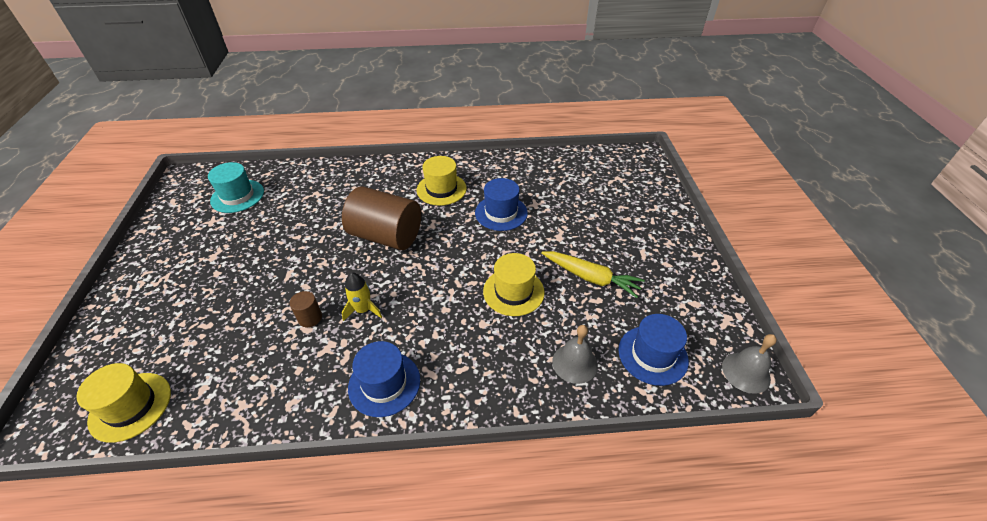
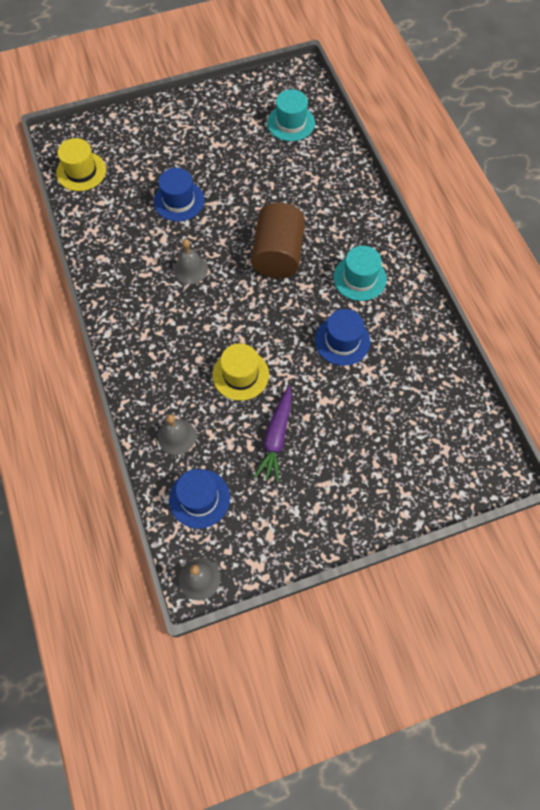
camera: 75 degrees right, 20 degrees up
brown cylinder [290,291,322,327] -> none
yellow rocket [342,273,382,321] -> grey bell [174,239,208,284]
blue hat [348,341,420,417] -> blue hat moved to [154,168,204,221]
yellow hat [417,156,467,206] -> turquoise hat [333,246,387,301]
yellow carrot [541,251,645,298] -> purple carrot [254,385,292,483]

